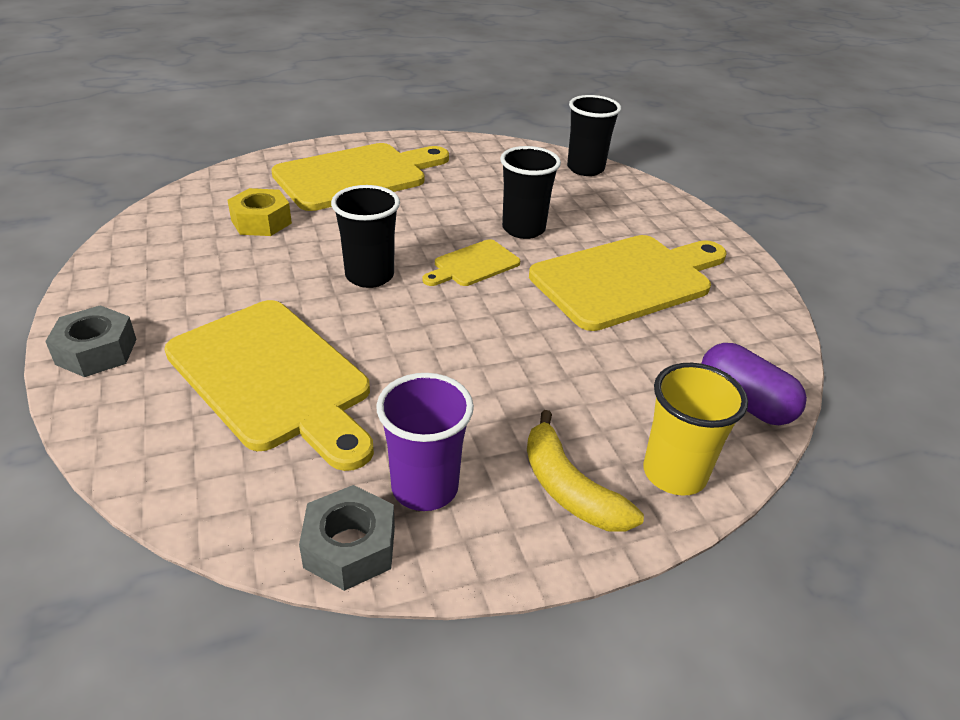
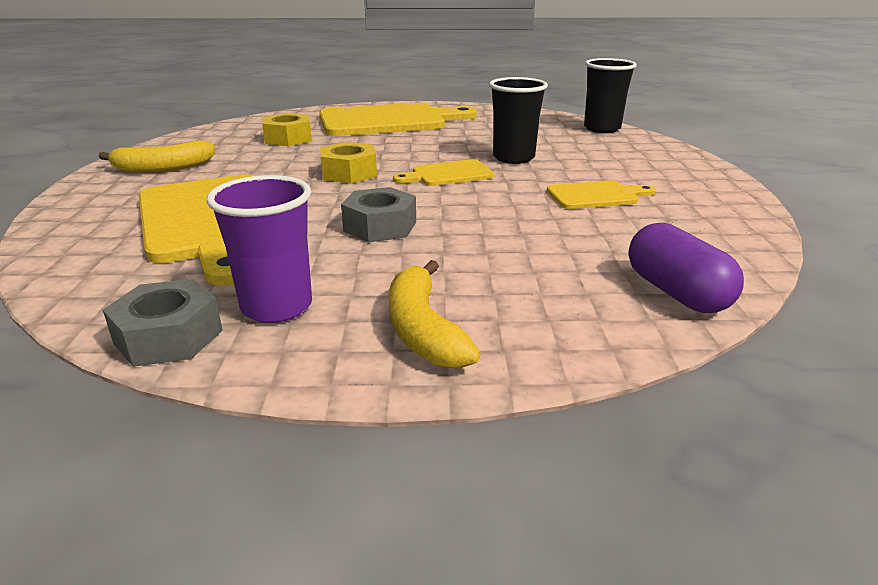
camera: 20 degrees right, 10 degrees down
grey nut [45,305,137,377] -> grey nut moved to [341,187,416,242]
black cup [331,185,400,288] -> yellow nut [320,142,377,184]
yellow cutting board [529,235,727,331] -> yellow cutting board [547,180,656,209], size x0.49
yellow cup [643,363,748,496] -> none
none -> yellow banana [99,140,216,173]

